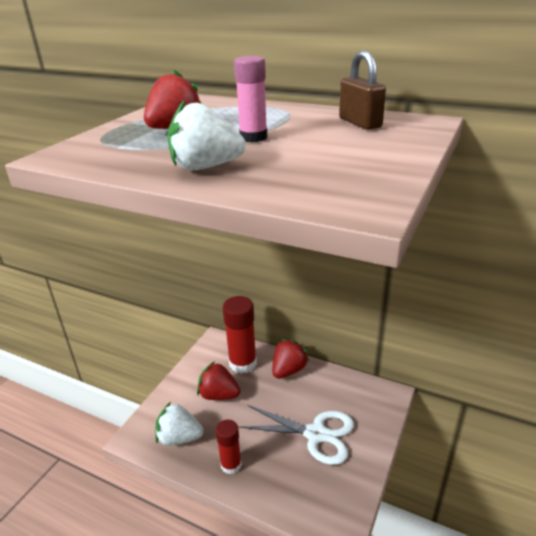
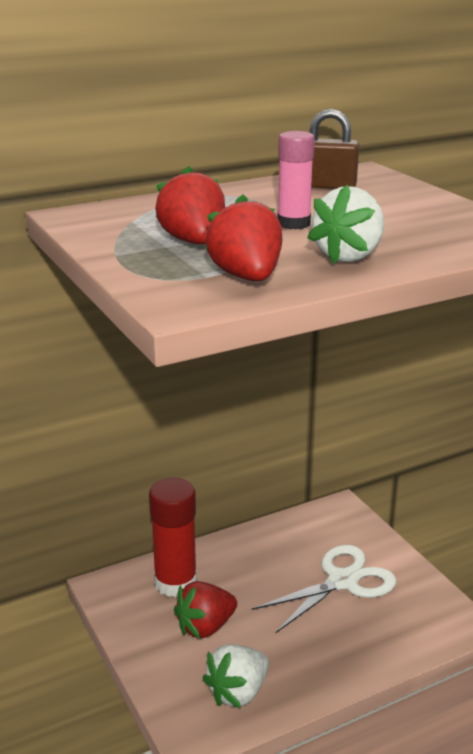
camera: 55 degrees left, 5 degrees down
red glue stick [215,420,242,474] -> none
red strawberry [272,339,309,379] -> red strawberry moved to [205,194,282,281]

